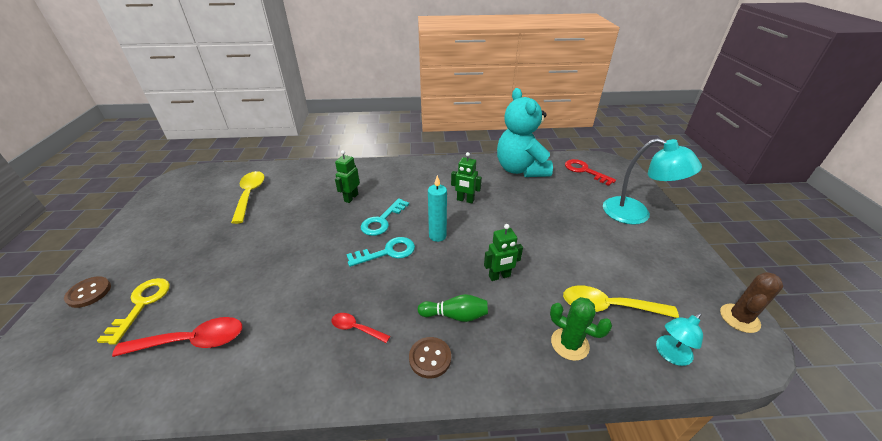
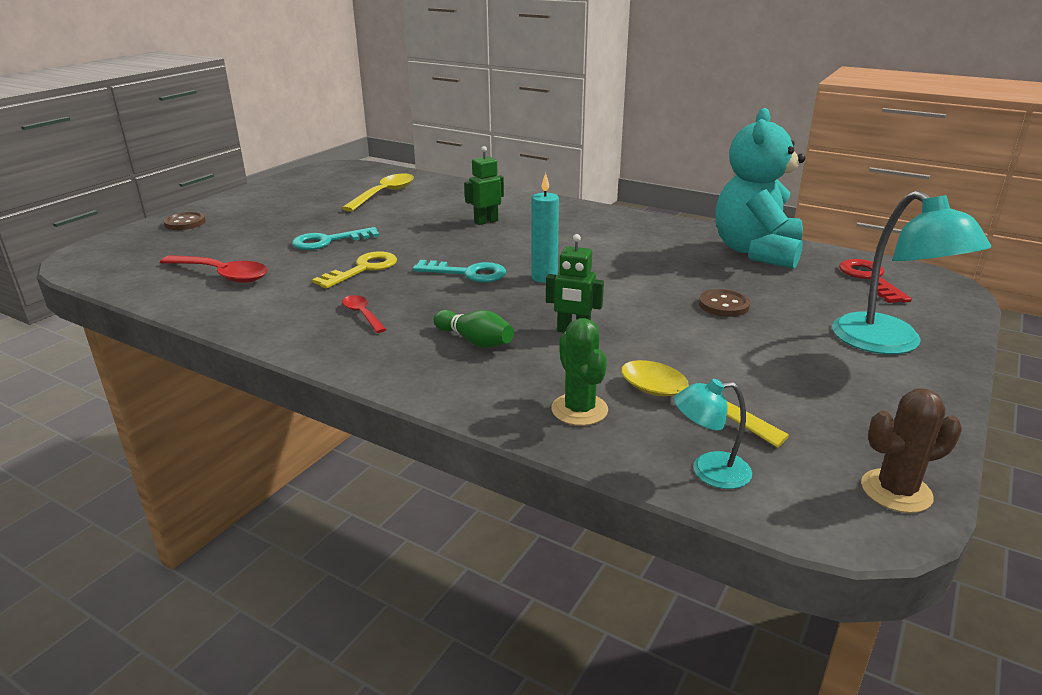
camera: 35 degrees right, 10 degrees down
yellow key [97,278,170,345] -> yellow key moved to [312,251,397,289]
turquoise key [361,198,409,236] -> turquoise key moved to [292,227,379,250]
brown button [409,337,451,378] -> brown button moved to [699,289,750,317]
green robot [451,152,482,204] -> none

